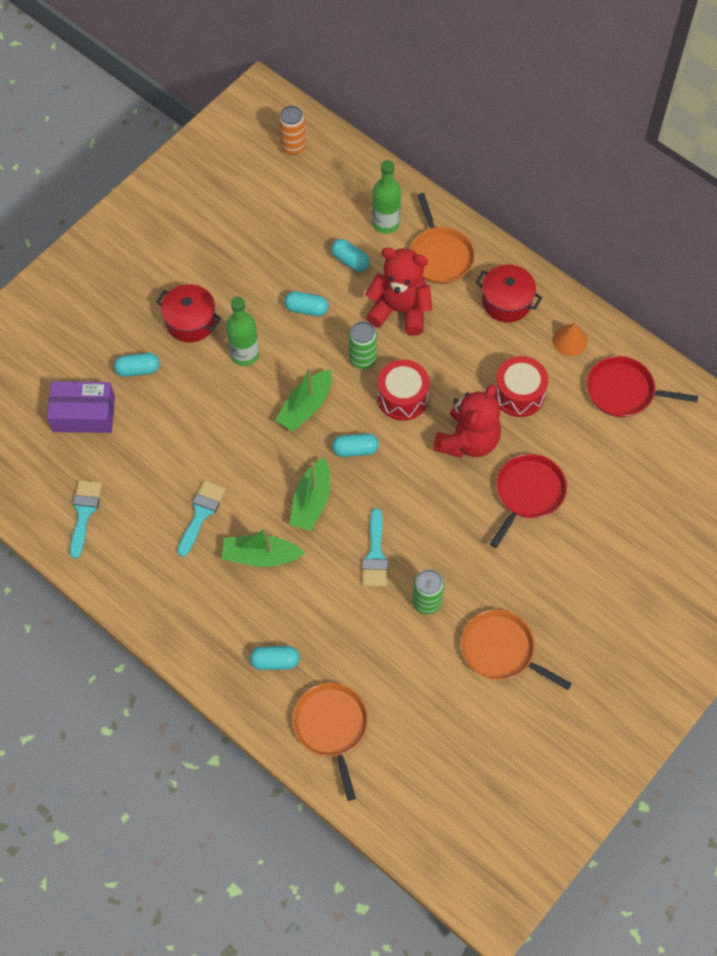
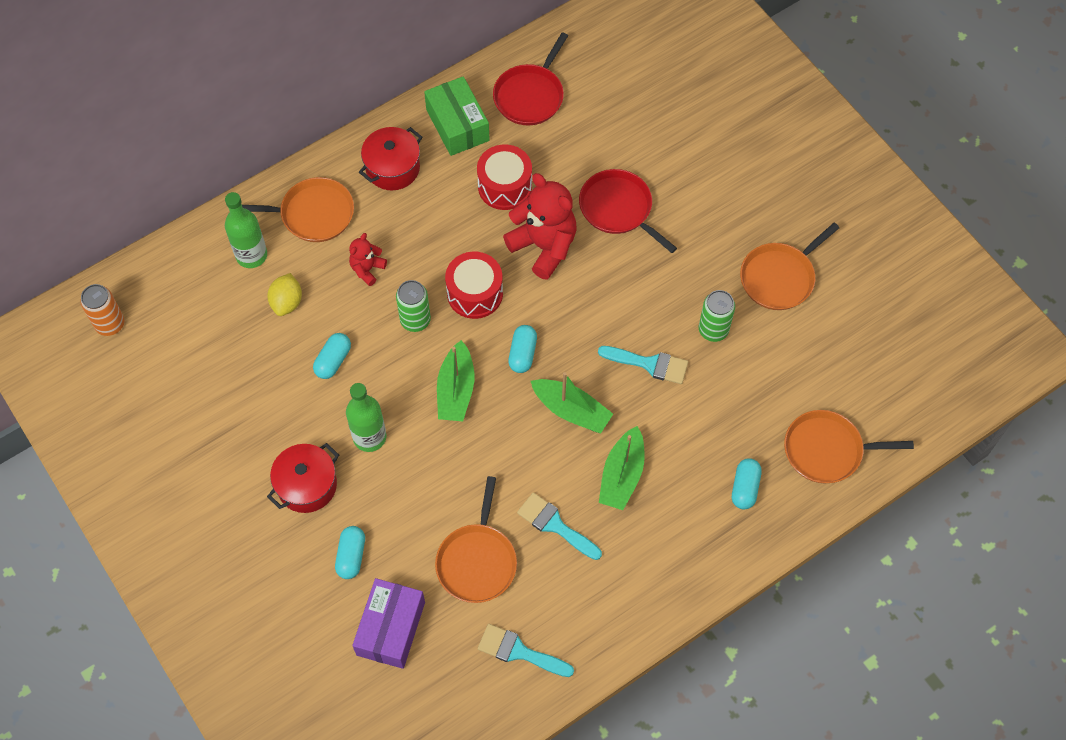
camera: 75 degrees left, 0 degrees up
green boat [275,366,332,432] -> green boat turned 45 degrees clockwise [437,340,474,421]
turquoise capsule [331,239,370,272] -> yellow lemon [267,273,302,316]
red teddy bear [365,248,432,336] -> red teddy bear [349,233,387,286], size x0.51
orange cone [552,323,588,356] -> green box [424,76,490,156]
none -> orange pan [435,476,517,603]

